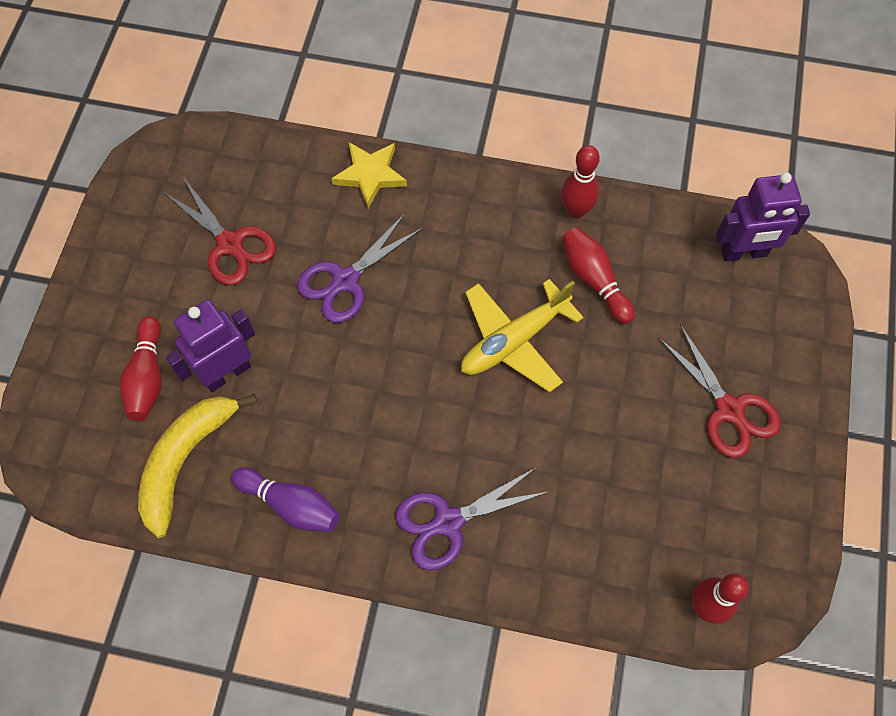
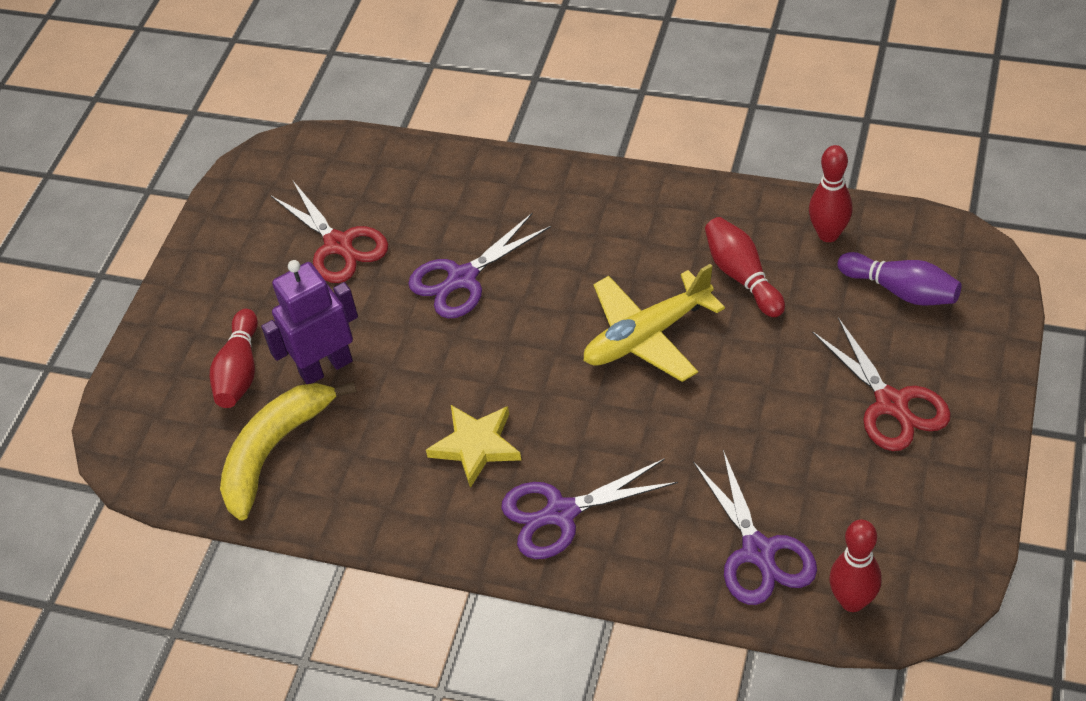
camera: 10 degrees right, 15 degrees down
purple bowling pin [231,467,340,532] -> purple bowling pin moved to [837,252,962,306]
yellow star [331,142,407,208] -> yellow star moved to [426,405,521,488]
red bowling pin [561,145,600,219] -> red bowling pin moved to [809,145,852,242]
purple robot [716,172,810,262] -> none
none -> purple scissors [693,450,817,605]

